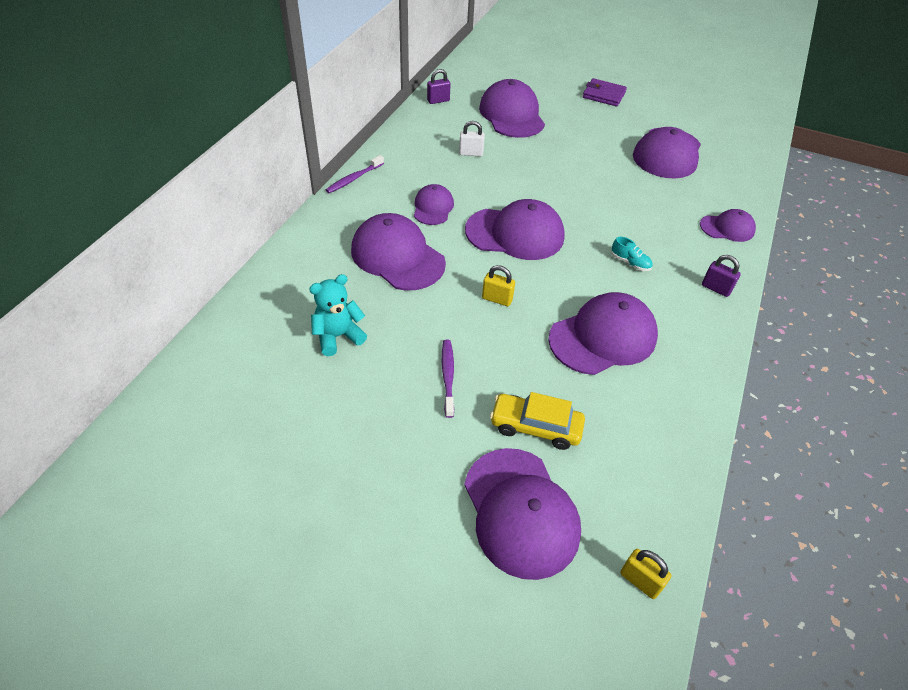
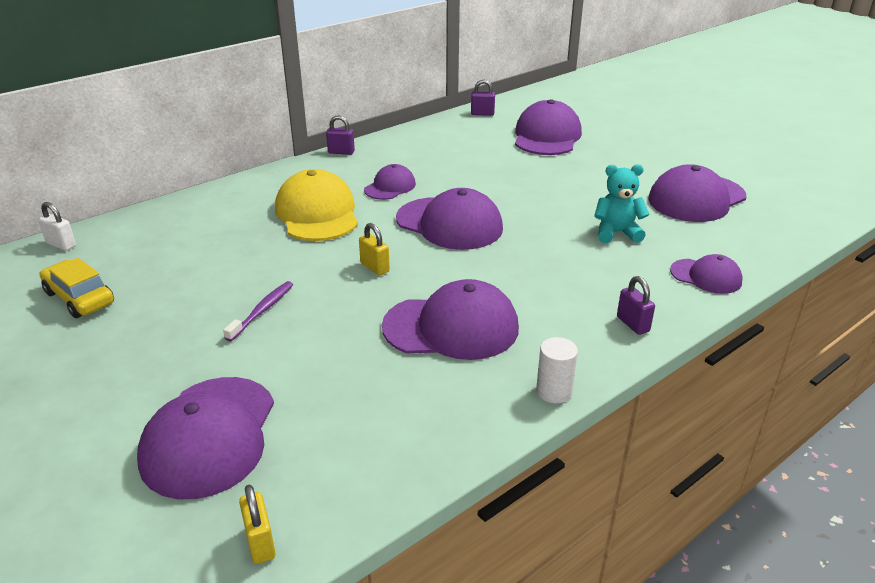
camera: 30 degrees right, 15 degrees down
turquoise teddy bear [309,274,367,356] -> turquoise teddy bear moved to [594,164,649,243]
purple toothbrush [326,155,384,193] -> purple padlock [326,115,355,155]
purple cap [351,213,446,291] -> yellow cap [275,169,358,241]
white padlock [459,121,485,156] -> white padlock moved to [38,202,76,251]
yellow car [490,392,585,450] -> yellow car moved to [40,258,114,318]
purple wallet [583,78,627,107] -> none
turquoise shoe [612,237,653,271] -> none
none -> white cylinder [536,337,578,403]

